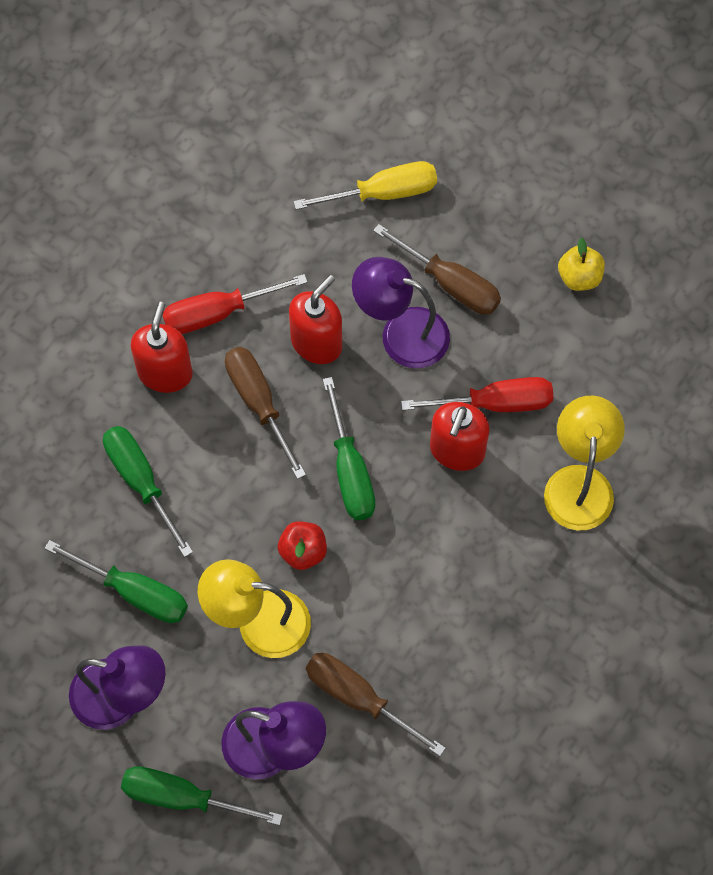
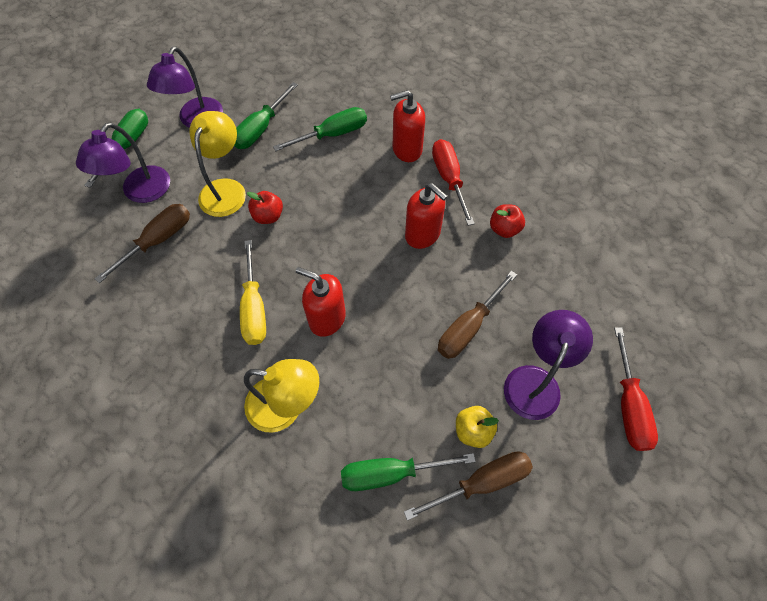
camera: 95 degrees right, 5 degrees down
red soap dispenser [131,302,193,393] -> red soap dispenser turned 150 degrees clockwise [390,90,425,162]
brown screwdriver [225,347,306,479] -> brown screwdriver moved to [404,451,533,521]
yellow screwdriver [293,161,437,210] -> yellow screwdriver moved to [240,240,266,345]
green screwdriver [323,377,375,520] -> green screwdriver moved to [341,453,476,491]
purple lamp [352,257,450,368] -> purple lamp moved to [504,310,593,420]
red screwdriver [401,377,553,412] -> red screwdriver moved to [614,327,658,451]
none -> red apple [490,204,525,238]

